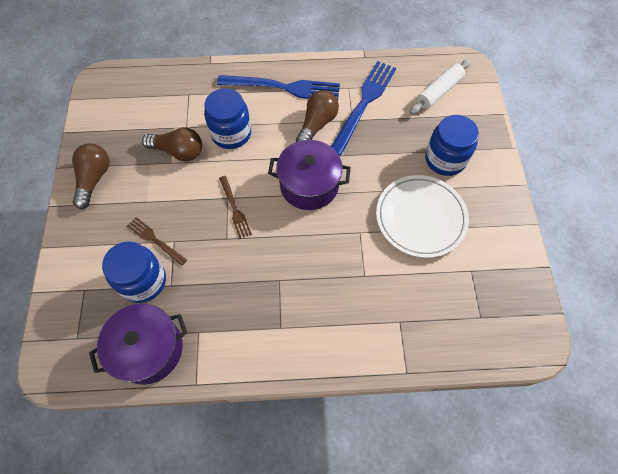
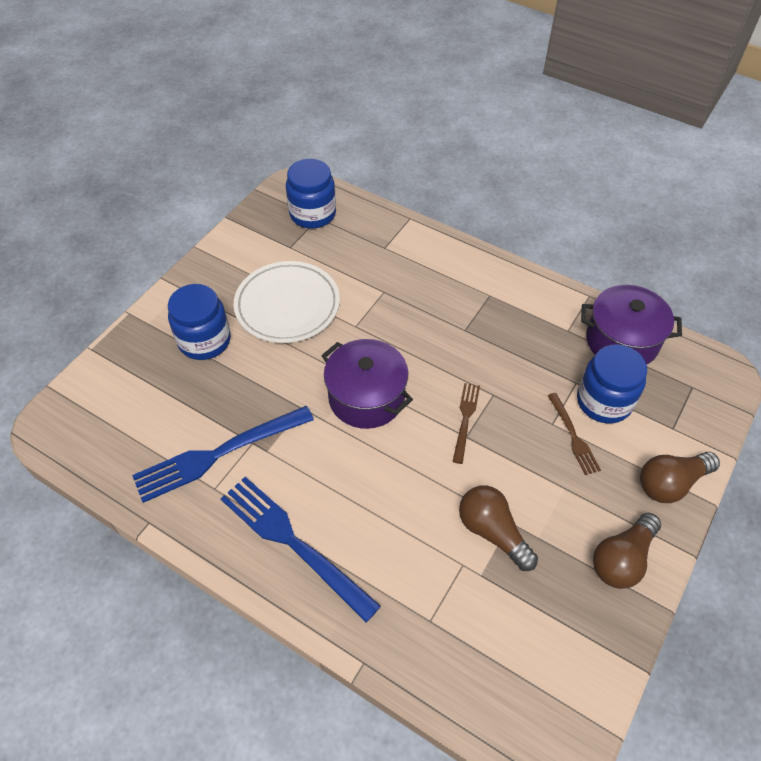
camera: 145 degrees left, 10 degrees down
blue jar [204,88,251,149] -> blue jar moved to [286,159,336,229]
brown light bulb [296,90,339,142] -> brown light bulb moved to [640,452,720,503]
white rolling pin [410,59,471,114] -> none

